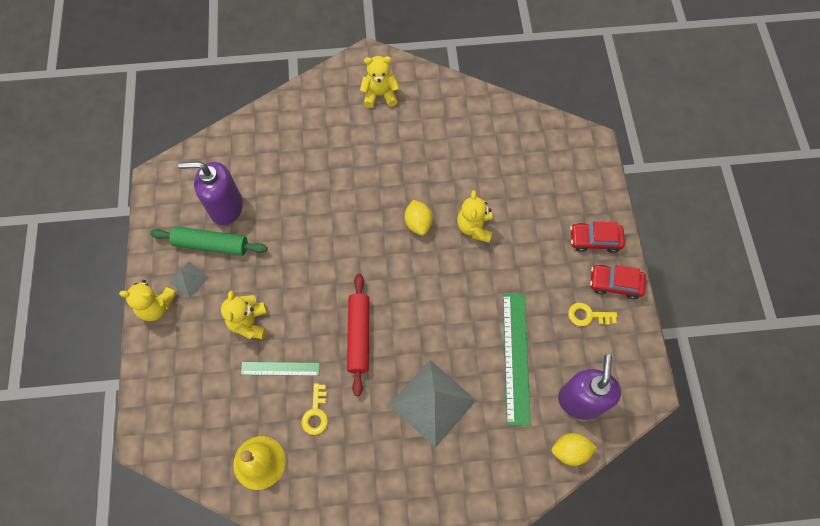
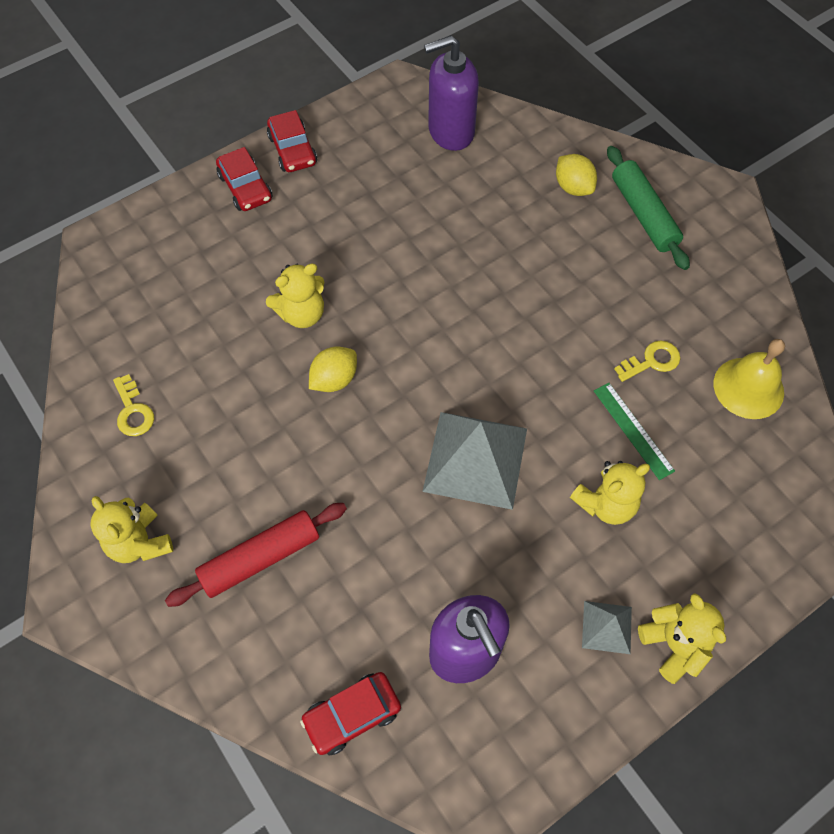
camera: 120 degrees left, 5 degrees down
green rolling pin [150,226,268,256] -> green rolling pin moved to [607,146,690,270]
red rolling pin [347,274,369,396] -> red rolling pin moved to [165,503,347,607]
grey pyramid [389,360,477,448] -> grey pyramid moved to [422,412,527,510]
green ruler [503,294,531,426] -> none
yellow lemon [552,433,597,466] -> yellow lemon moved to [556,154,597,196]
yellow key [568,303,617,326] -> yellow key moved to [113,374,154,436]
none -> red car [300,672,401,755]

